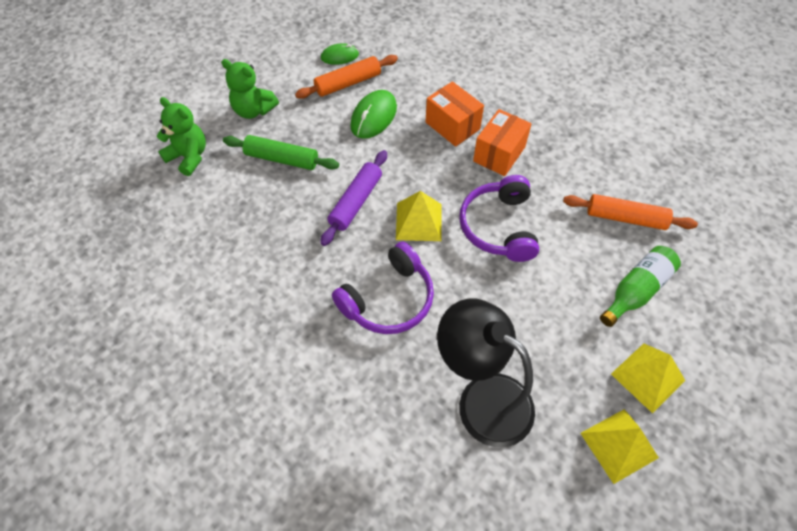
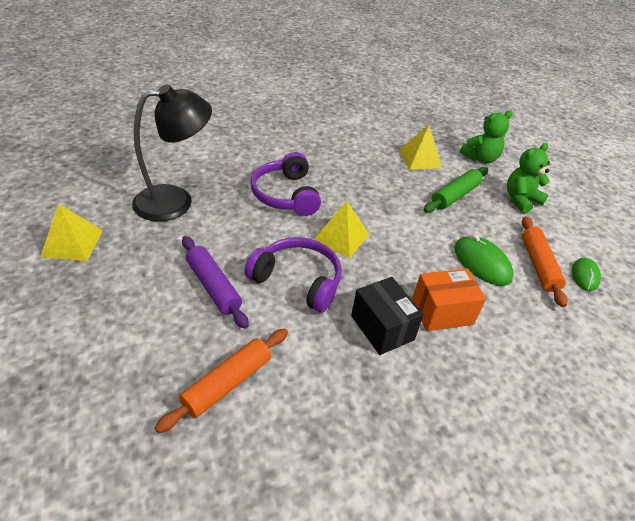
camera: 115 degrees right, 15 degrees down
purple rolling pin [320,150,387,246] -> purple rolling pin moved to [182,236,249,329]
orange box [473,109,531,176] -> black box [351,277,424,355]
green bottle [600,246,681,327] -> none
yellow pyramid [611,343,685,413] -> yellow pyramid moved to [399,125,442,170]

